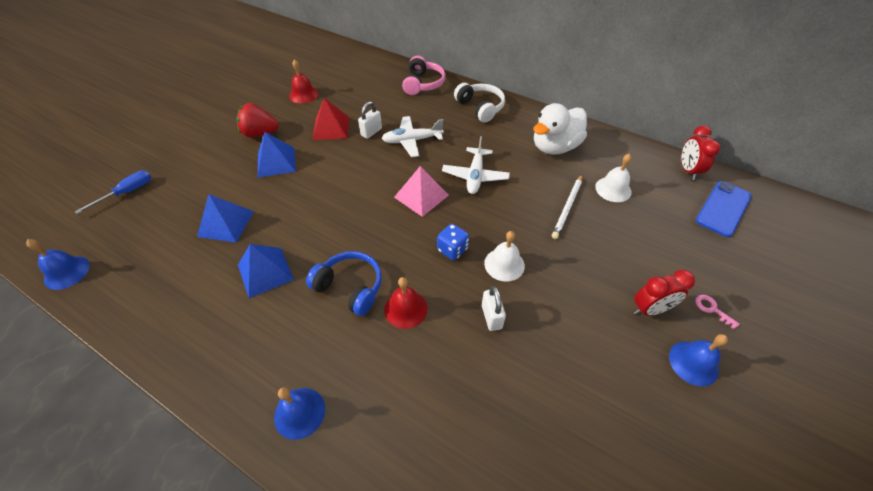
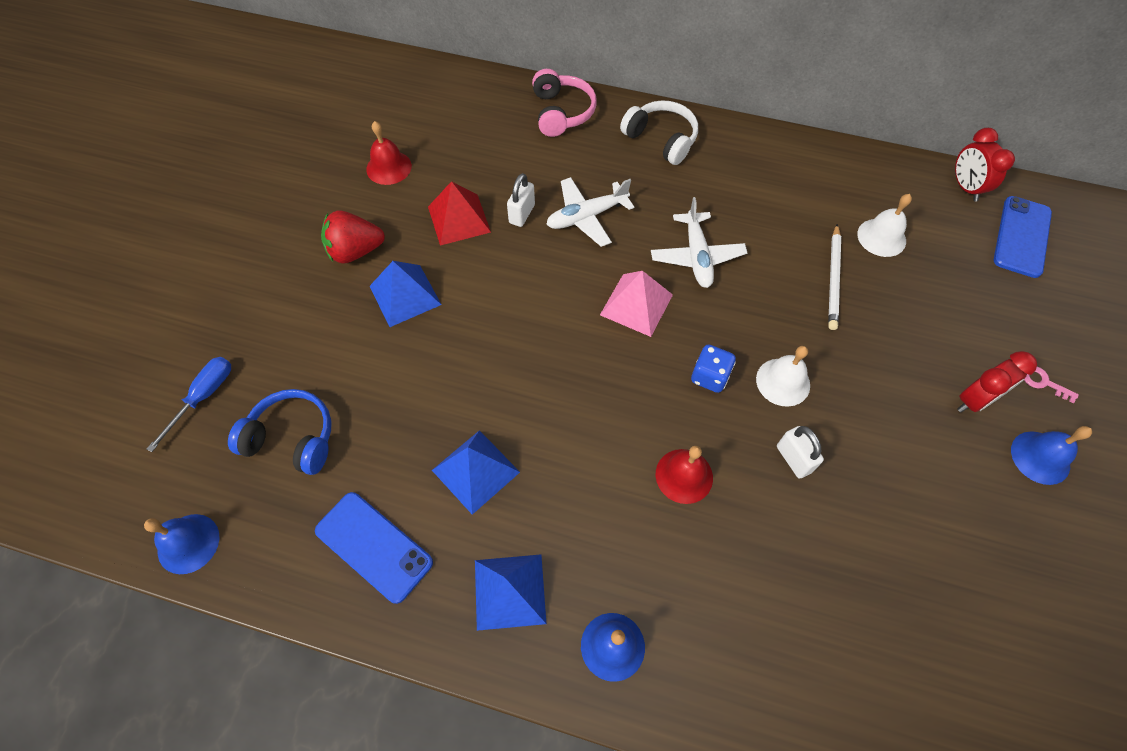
camera: 15 degrees left, 10 degrees up
blue pyramid [197,194,254,243] -> blue pyramid moved to [475,554,546,631]
blue headphones [306,251,382,316] -> blue headphones moved to [228,389,332,475]
white duck [533,103,587,155] -> none
none -> blue phone [315,492,433,604]

